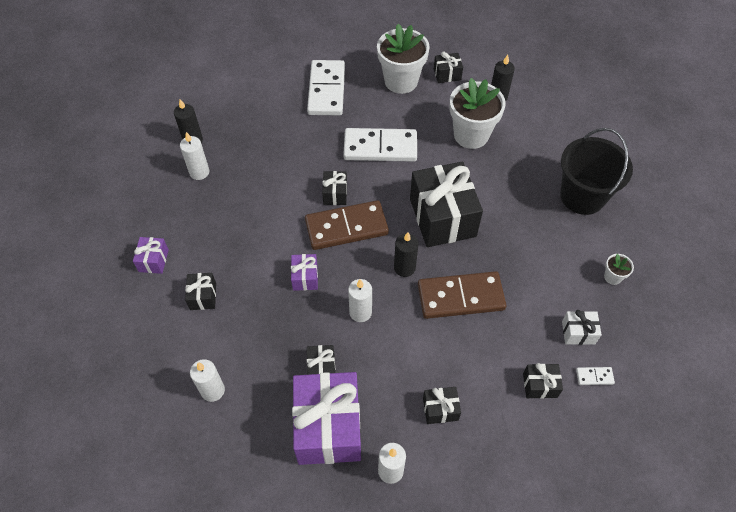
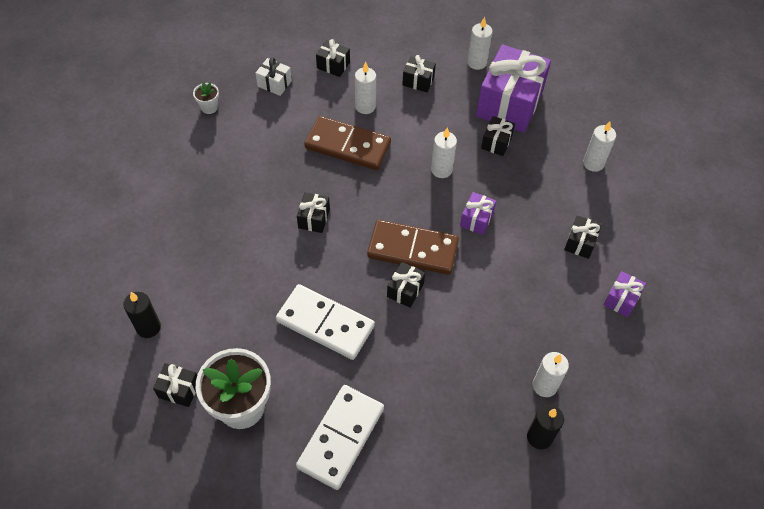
camera: 155 degrees left, 0 degrees up
black candle [394,232,418,277] -> none
black gift [410,161,483,247] -> black gift [297,192,330,233], size x0.45
white flower pot [450,78,506,149] -> none
black bucket [560,128,633,215] -> none
white domino [576,367,615,385] -> none
none -> white candle [355,62,376,114]

